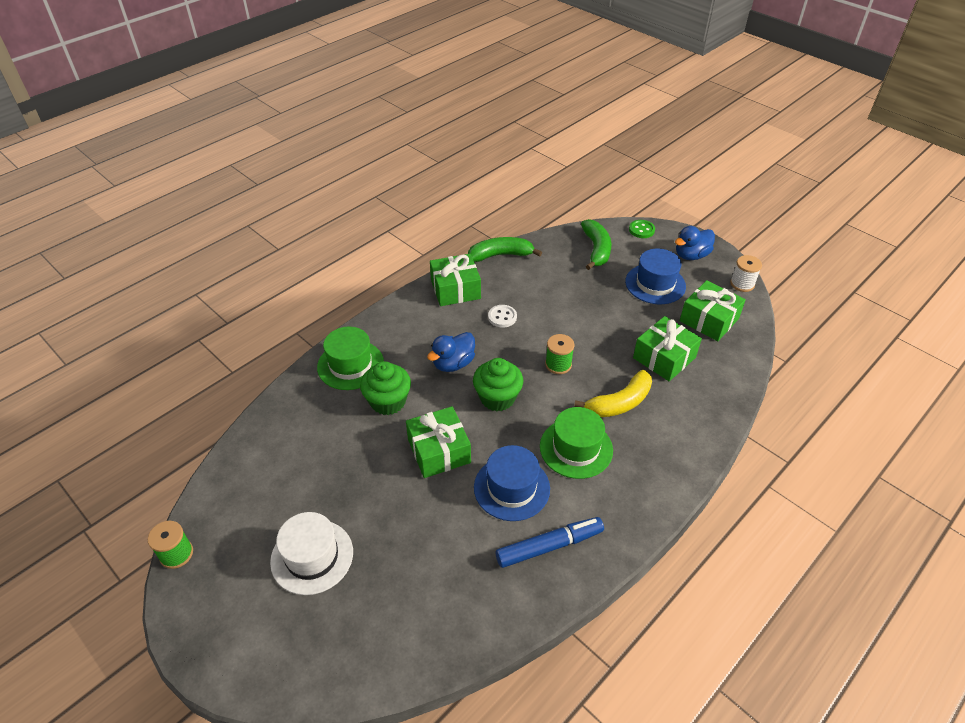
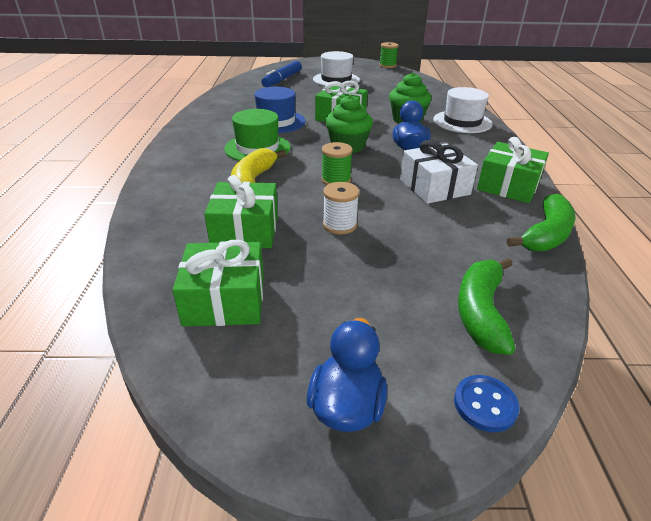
camera: 135 degrees right, 10 degrees down
green hat [317,327,384,390] -> white hat [433,87,493,133]
white button [488,305,517,328] -> white gift [400,140,478,204]
blue marker [495,517,604,568] -> blue marker moved to [261,61,302,87]
green banana [581,219,611,270] -> green banana turned 60 degrees clockwise [458,258,515,355]
blue hat [625,249,686,304] -> none
green button [629,220,655,238] -> blue button [454,375,519,432]
white spool [730,255,762,292] -> white spool moved to [323,182,359,234]

